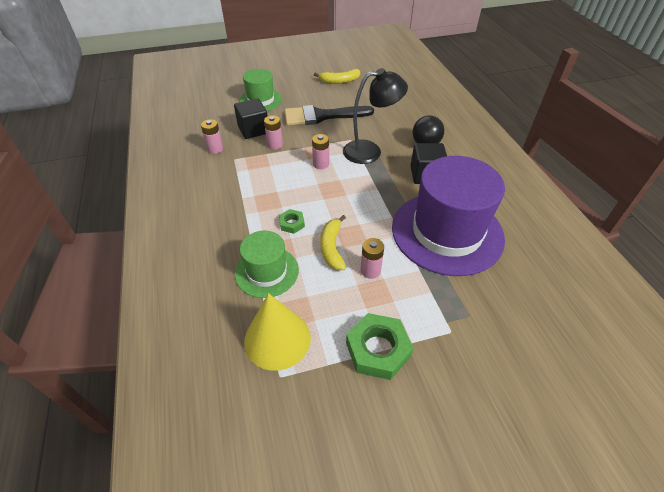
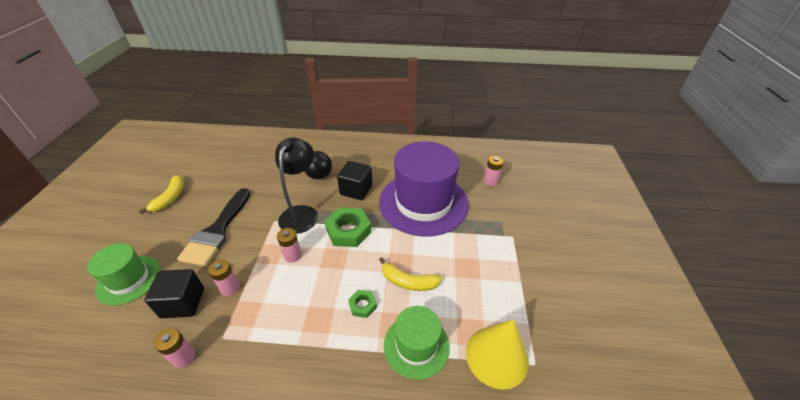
camera: 70 degrees left, 5 degrees down
green nut [346,313,414,380] -> green nut moved to [324,207,371,247]
pink battery [361,238,384,279] -> pink battery moved to [484,156,503,186]

